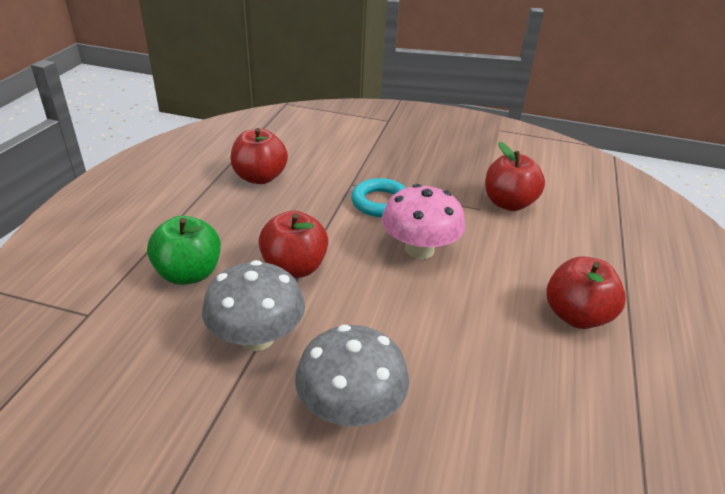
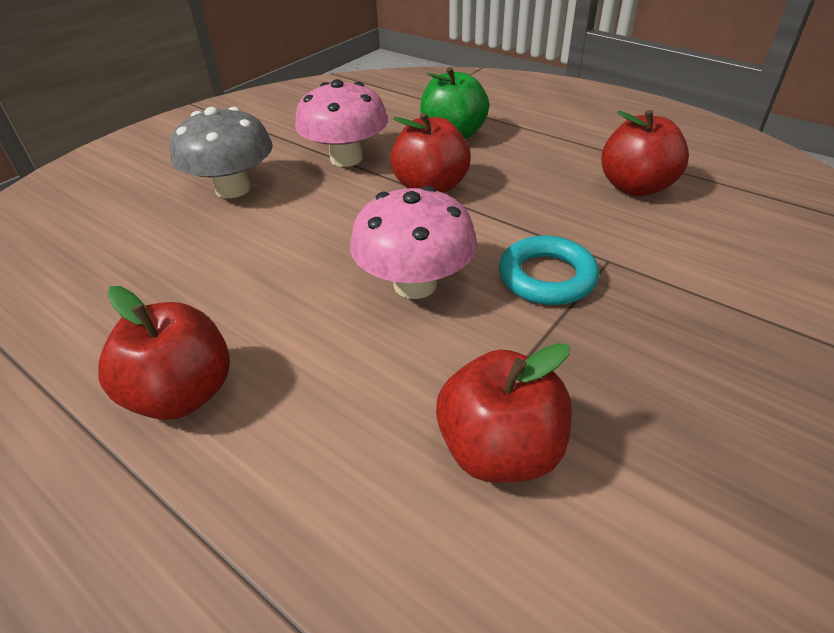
camera: 115 degrees right, 5 degrees up
grey mushroom [202,260,305,351] -> pink mushroom [295,79,388,167]

